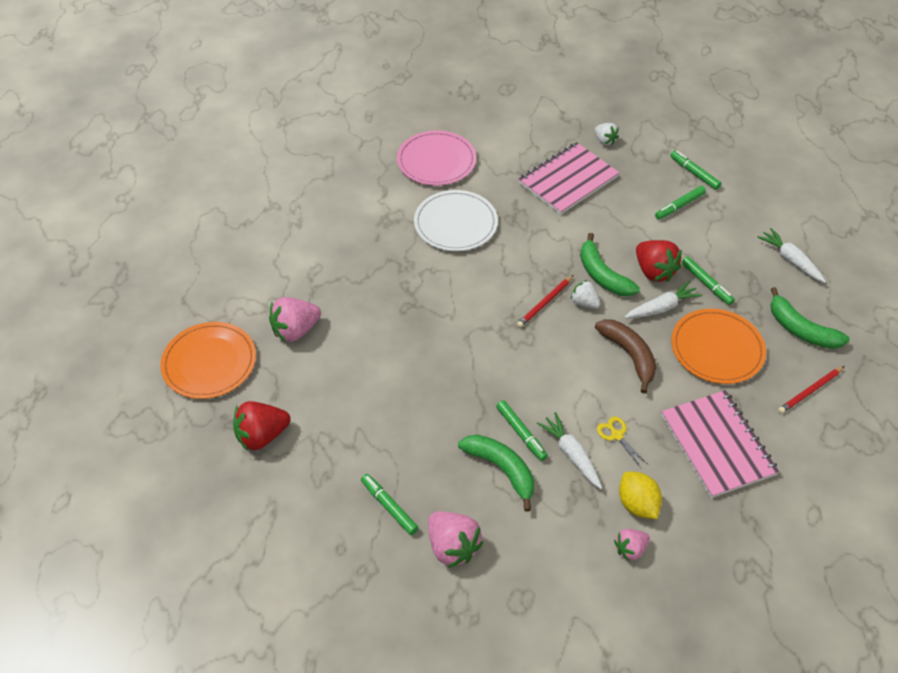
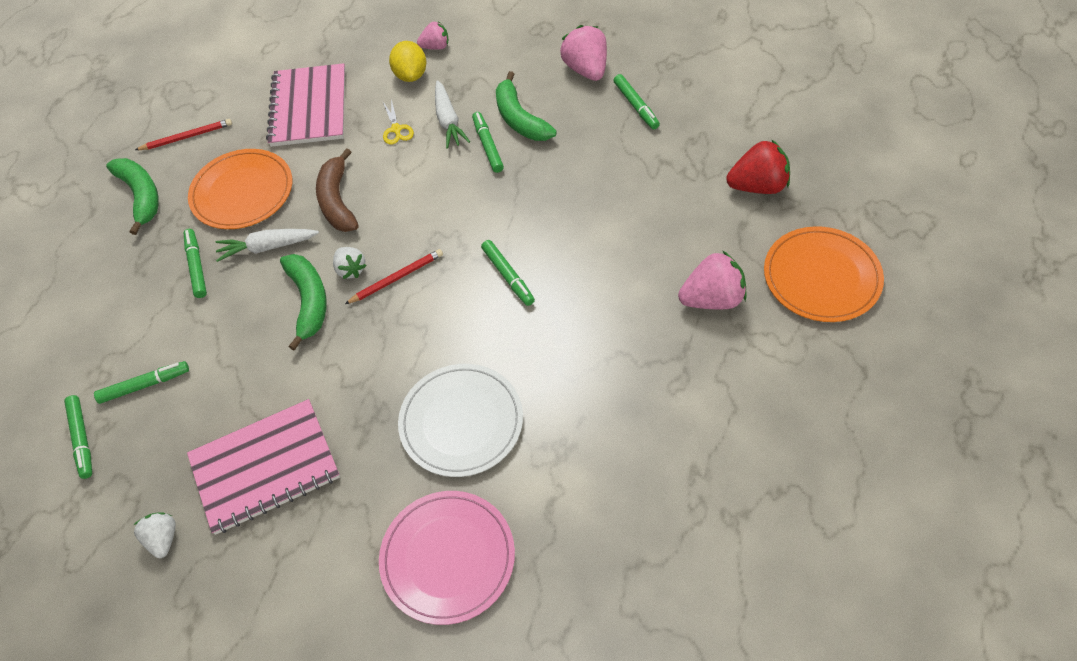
camera: 160 degrees left, 5 degrees up
red strawberry [636,240,682,282] -> none
white carrot [757,228,826,283] -> none
none -> green marker [481,240,535,306]

